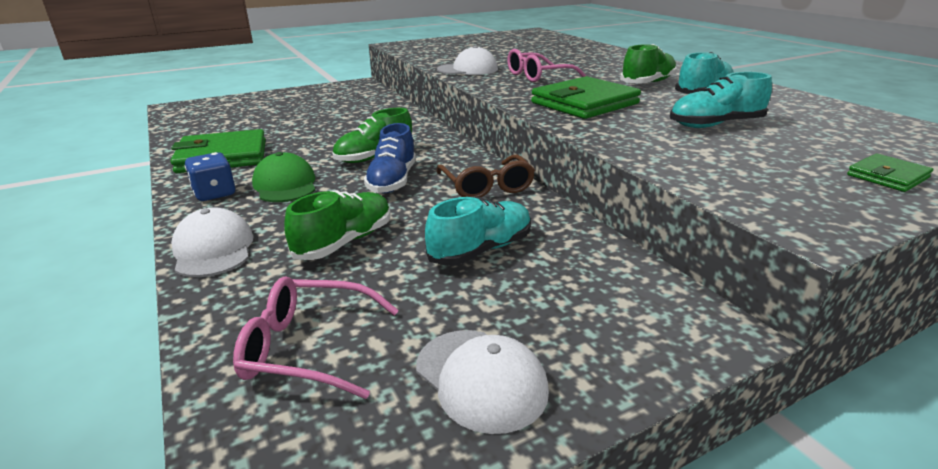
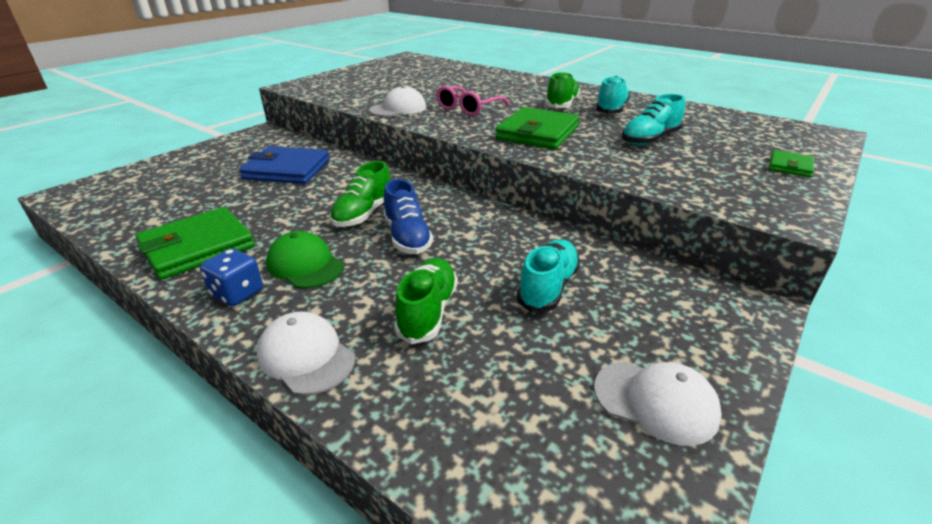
camera: 25 degrees left, 5 degrees up
pink glasses [233,276,399,399] -> none
brown glasses [437,154,535,197] -> none
none -> blue wallet [239,146,330,184]

